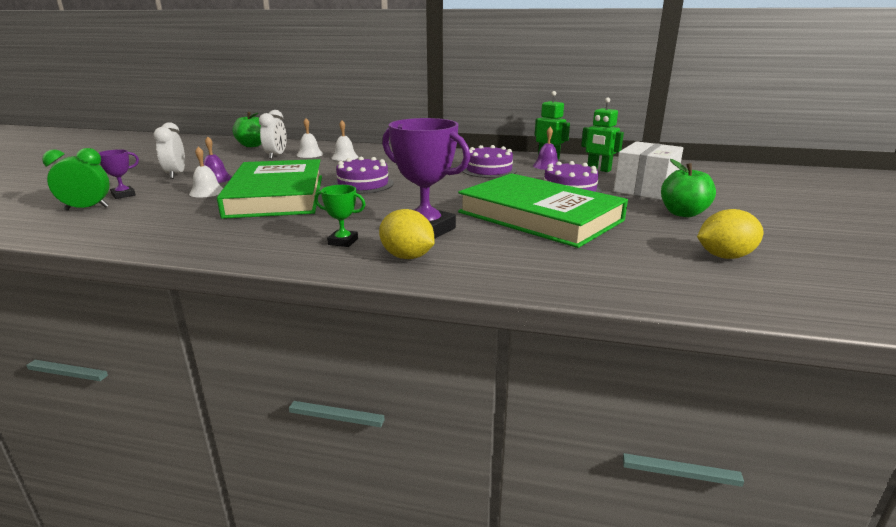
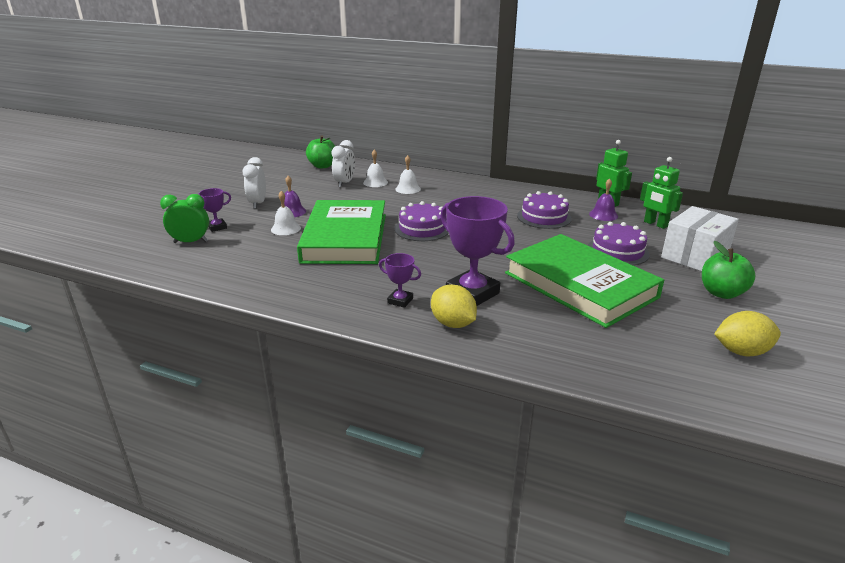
camera: 10 degrees right, 5 degrees up
green trophy [314,185,366,247] -> purple trophy [379,253,421,308]

